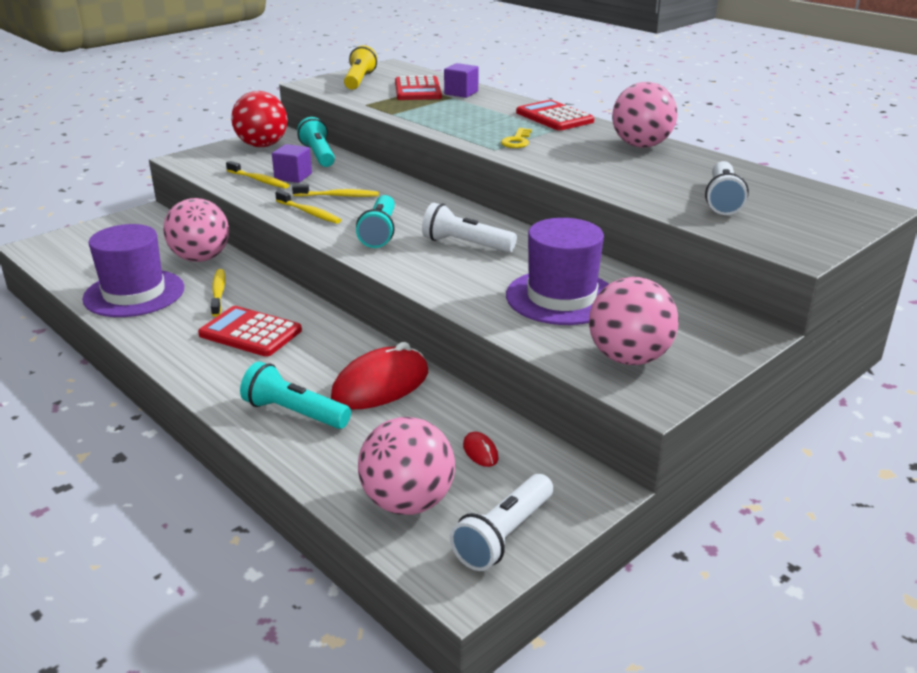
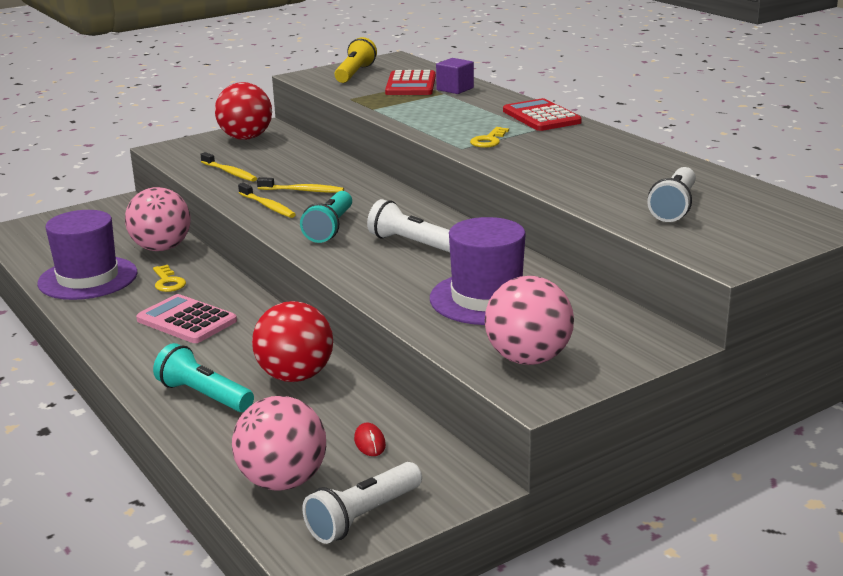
camera: 10 degrees right, 5 degrees down
red calculator [198,306,302,357] -> pink calculator [136,294,237,343]
yellow toothbrush [211,269,225,317] -> yellow key [153,265,186,292]
purple cube [272,144,312,183] -> none
turquoise flashlight [297,117,335,167] -> none
red mouse [331,342,428,409] -> red ball [252,301,333,382]
pink ball [612,82,677,148] -> none

